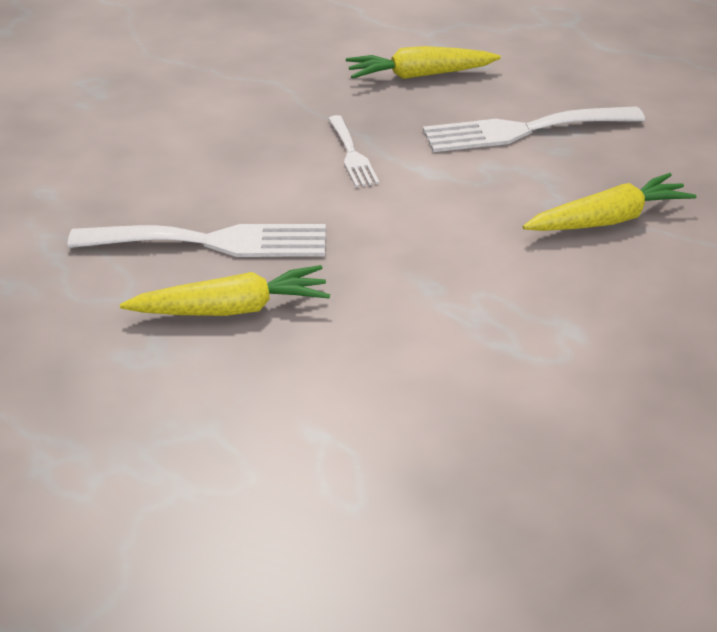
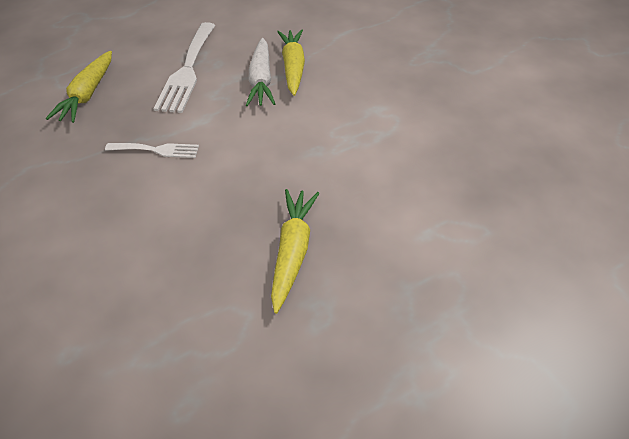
camera: 70 degrees left, 10 degrees up
white fork [68,224,326,257] -> none
none -> white carrot [246,38,275,106]

